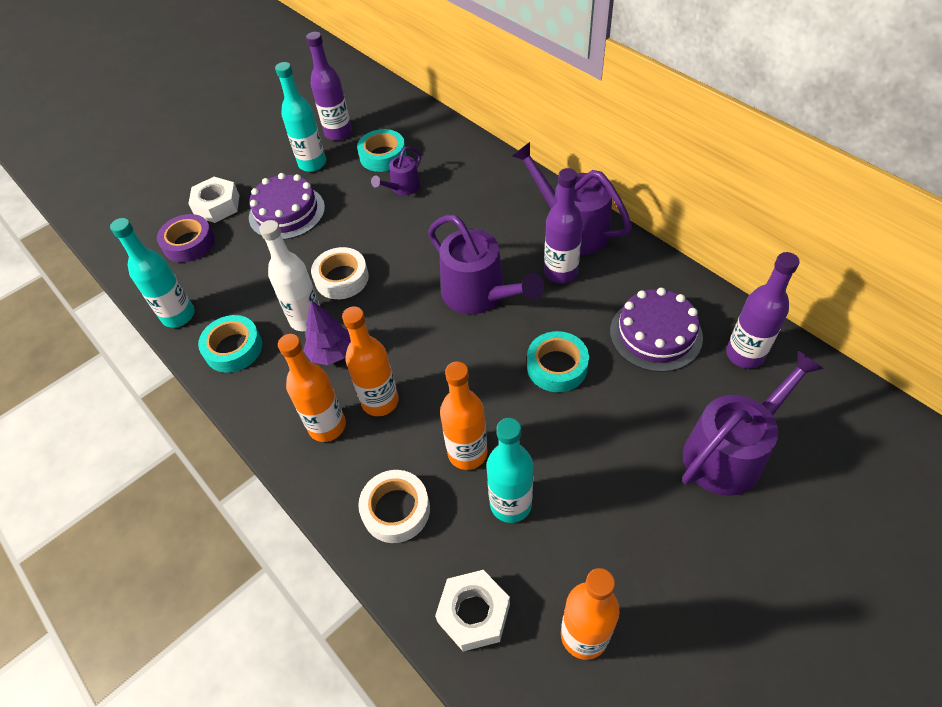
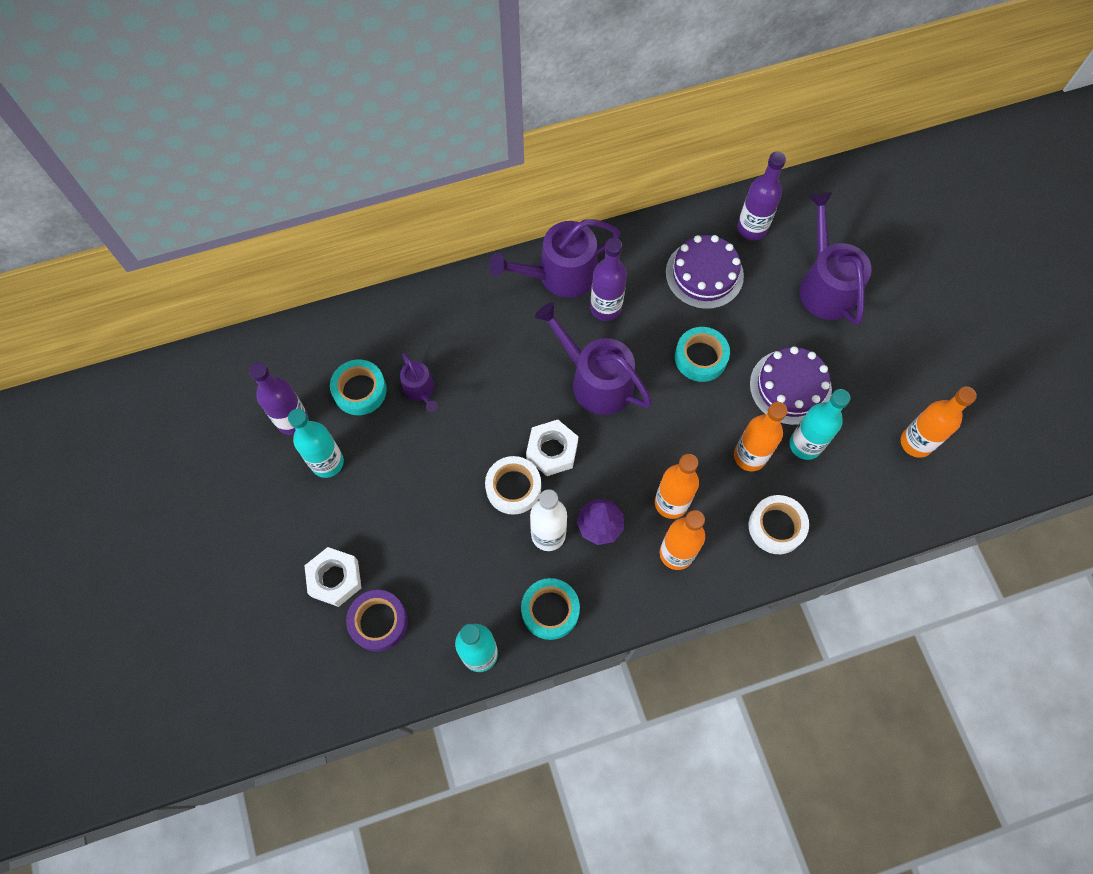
camera: 70 degrees left, 15 degrees up
purple cake [249,173,325,240] -> purple cake moved to [750,346,832,425]
purple watering can [428,215,544,314] -> purple watering can turned 120 degrees counterclockwise [535,302,652,415]
white nut [435,570,510,651] -> white nut moved to [526,420,579,476]

